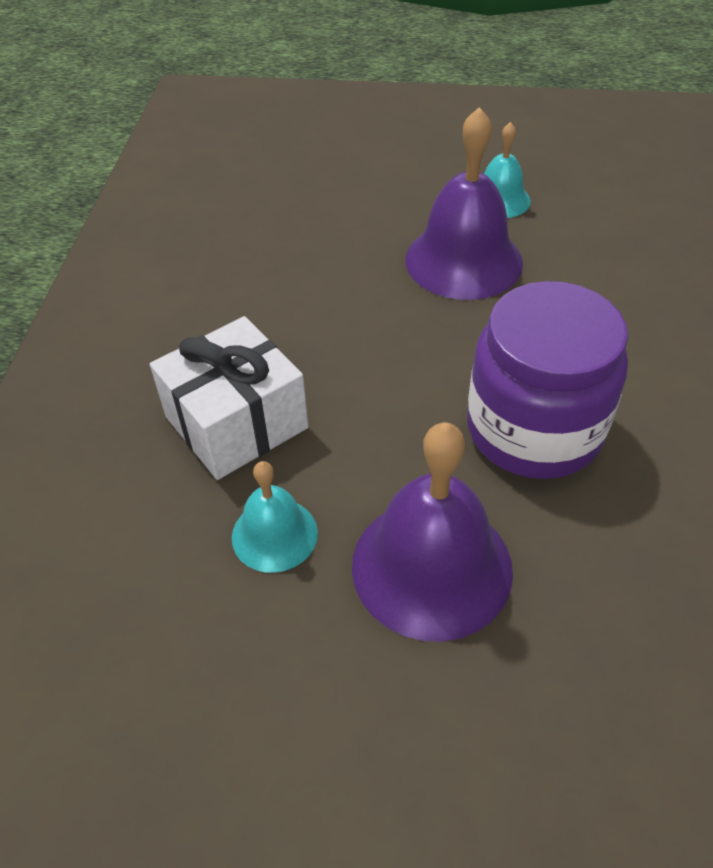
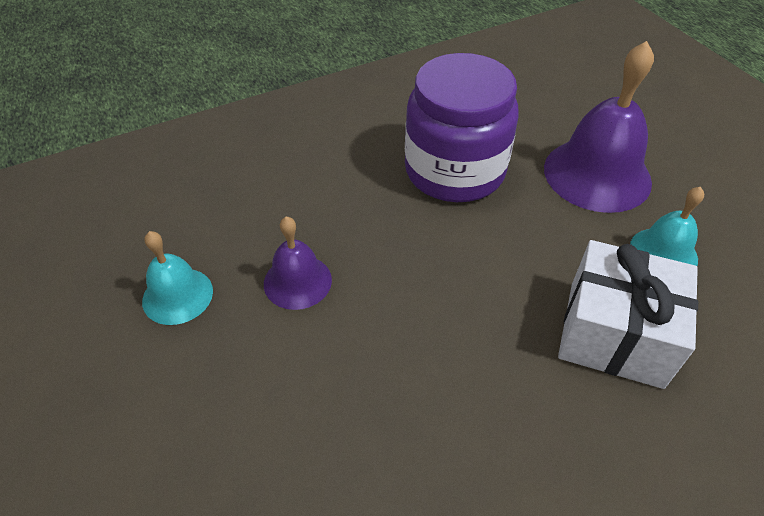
camera: 125 degrees left, 0 degrees up
purple bell [406,107,523,300] -> purple bell [264,216,332,310], size x0.56

